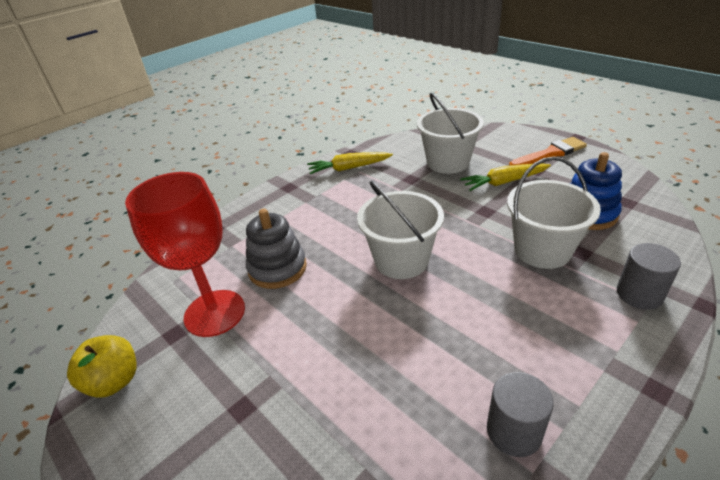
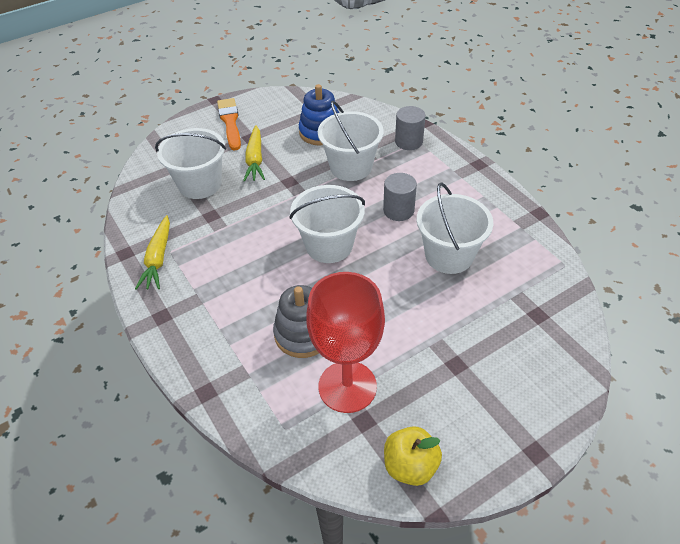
camera: 80 degrees left, 10 degrees up
grey cylinder [487,372,554,457] -> grey cylinder moved to [383,173,417,221]
none -> white bucket [416,182,493,274]

